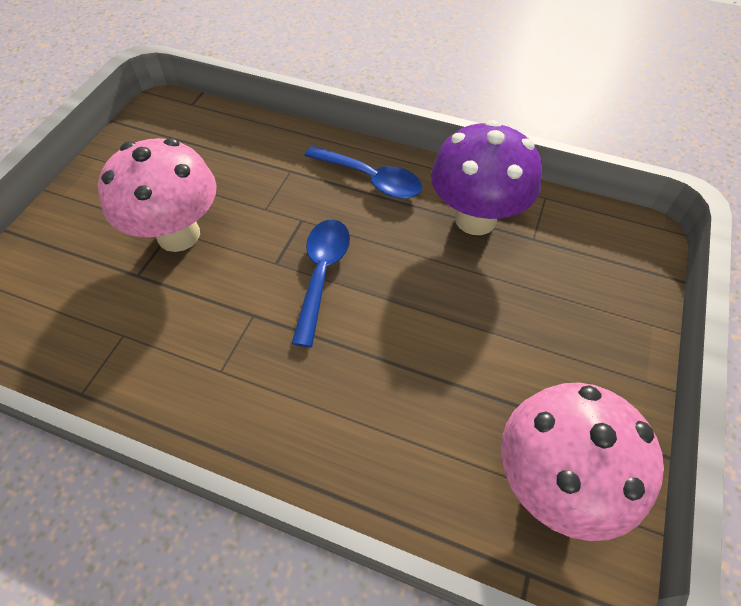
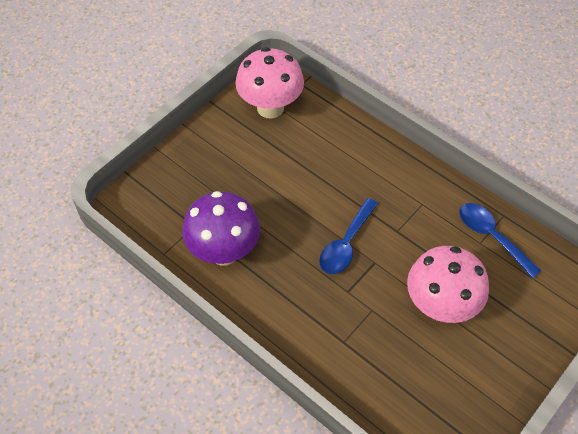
camera: 160 degrees left, 0 degrees up
blue spoon [304,145,422,199] -> blue spoon moved to [459,203,541,278]

